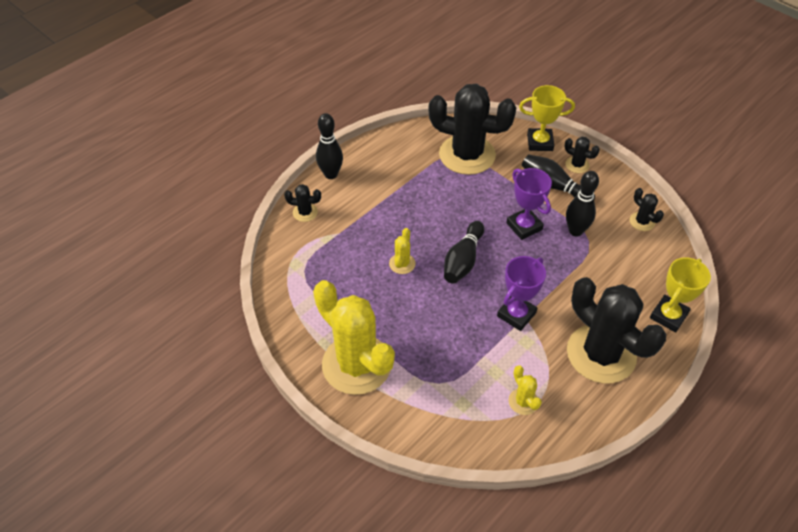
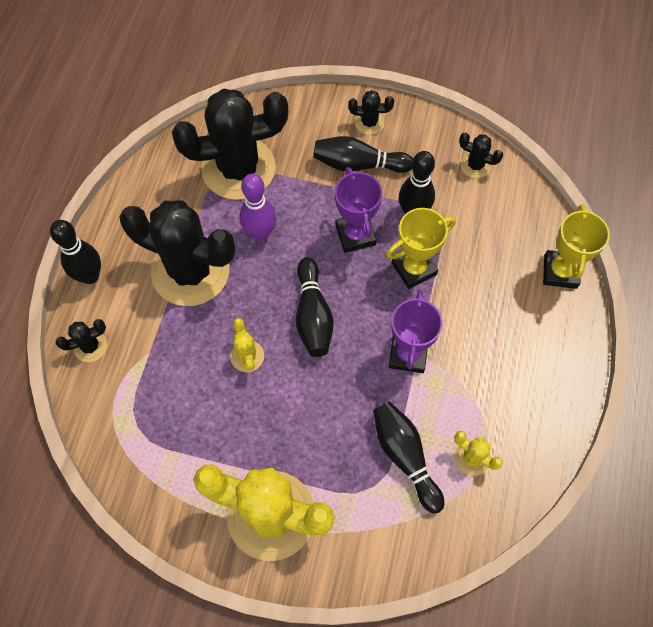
camera: 30 degrees left, 15 degrees up
purple trophy [506,168,552,240] -> purple trophy turned 45 degrees clockwise [335,167,382,253]
yellow trophy [519,85,575,151] -> yellow trophy moved to [386,208,456,289]
black cactus [567,277,666,383] -> black cactus moved to [119,200,235,306]
none -> purple bowling pin [240,174,276,242]
none -> black bowling pin [373,401,444,514]

